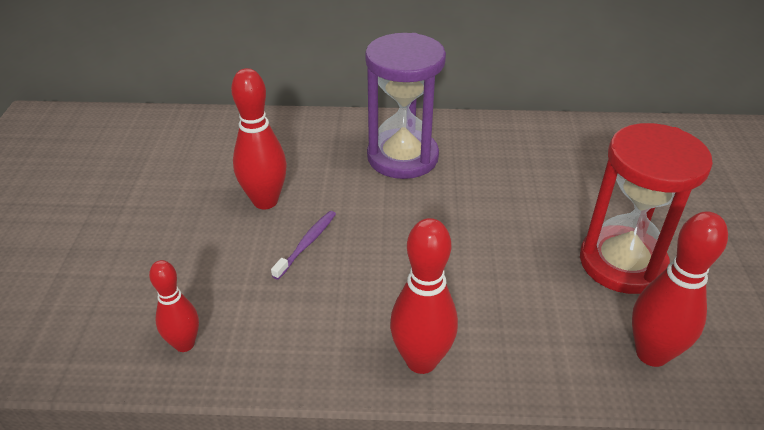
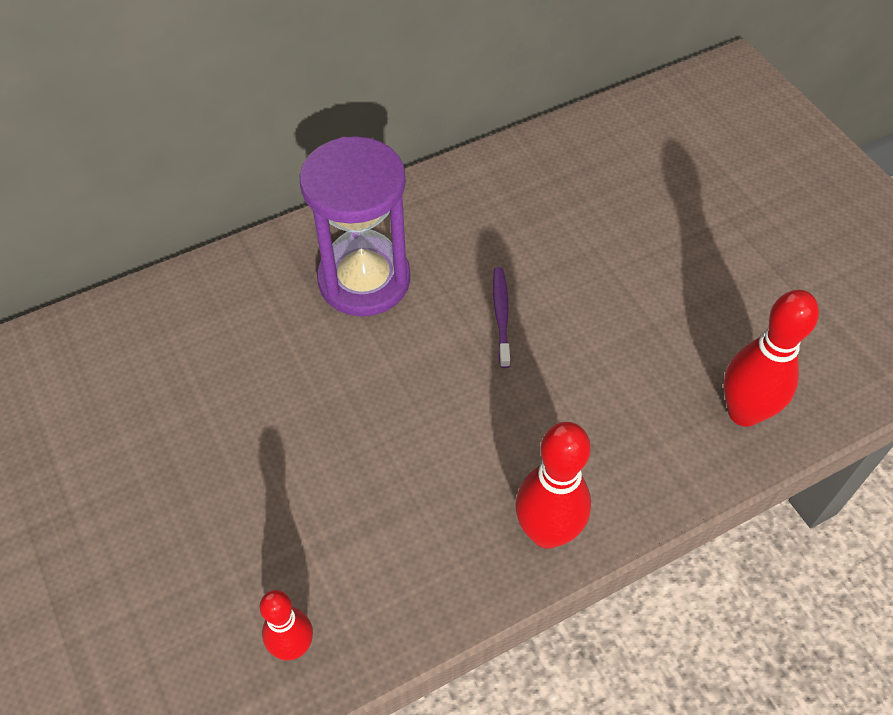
camera: 30 degrees left, 15 degrees up
red bowling pin [231,68,287,209] -> none
purple toothbrush [271,211,336,280] -> purple toothbrush moved to [493,267,511,368]
red hourglass [580,123,713,294] -> none

